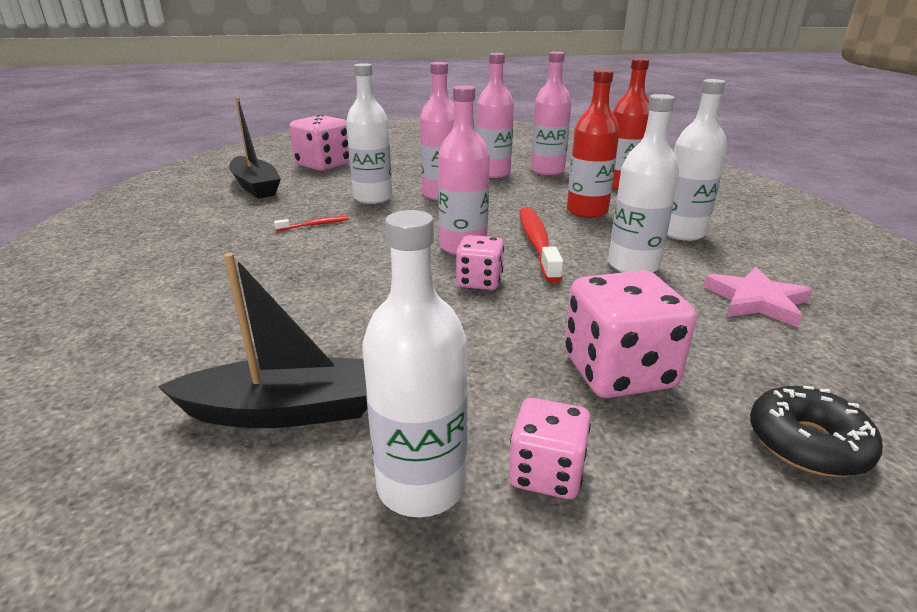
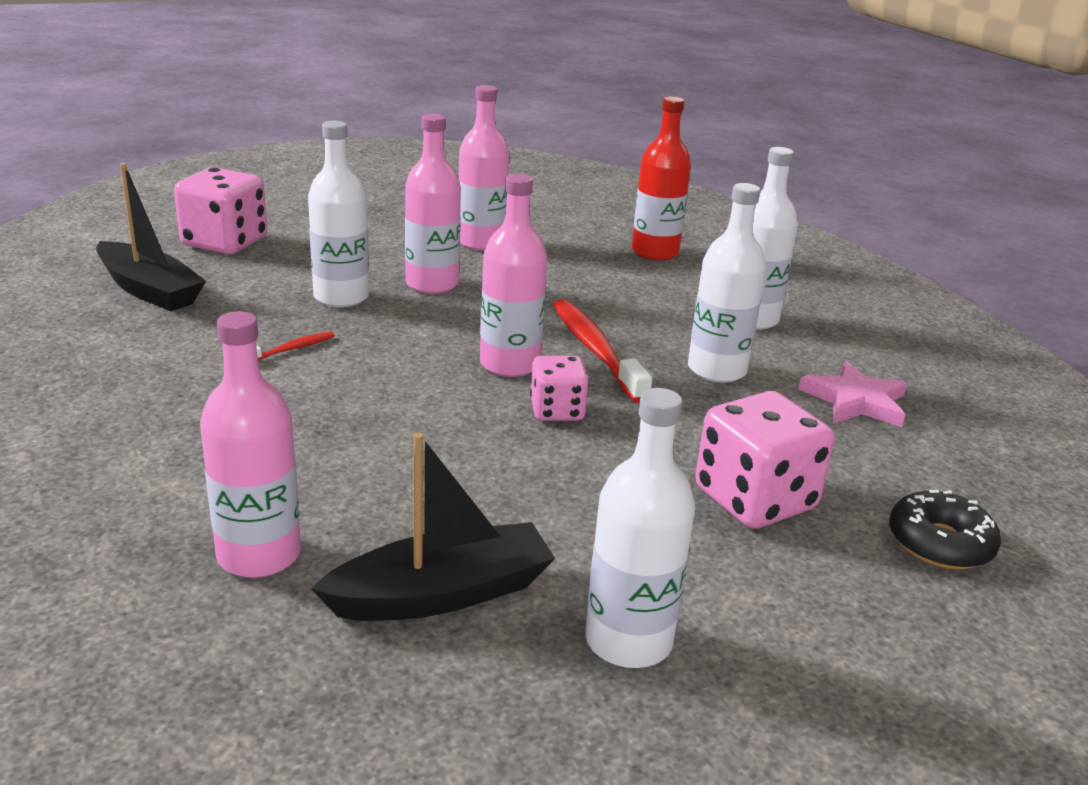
camera: 20 degrees left, 0 degrees up
pink dice [509,398,591,499] -> none
pink bottle [531,52,571,175] -> pink bottle moved to [200,311,301,578]
red bottle [567,69,619,218] -> none

